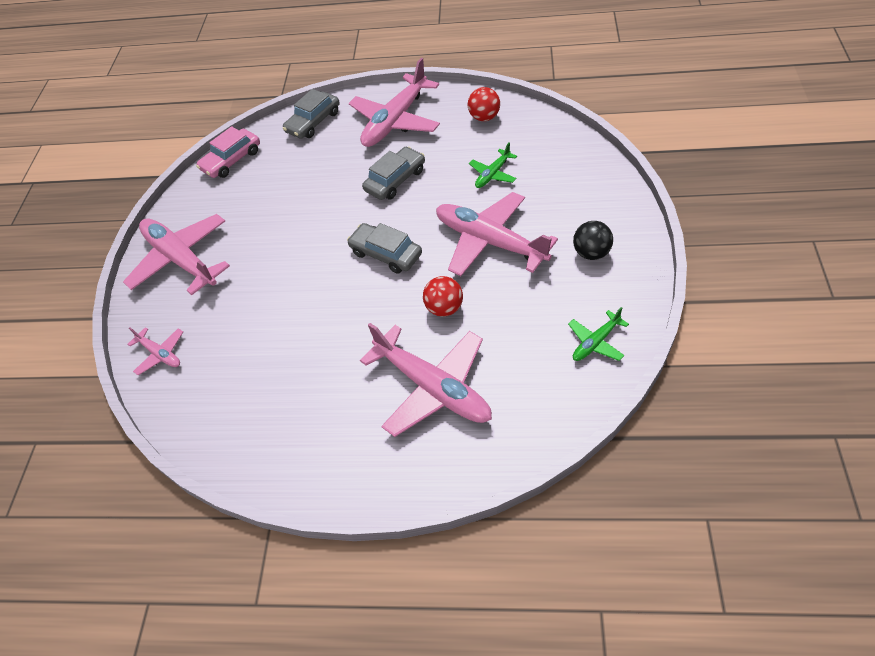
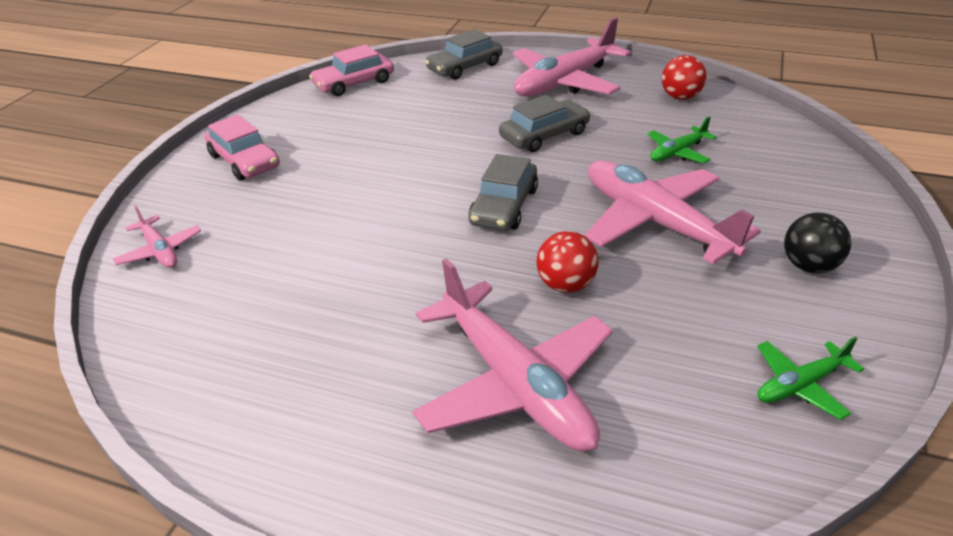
camera: 10 degrees right, 15 degrees down
pink plane [123,214,230,295] -> pink car [205,115,280,180]
grey car [347,223,422,274] -> grey car turned 120 degrees counterclockwise [468,154,538,231]

